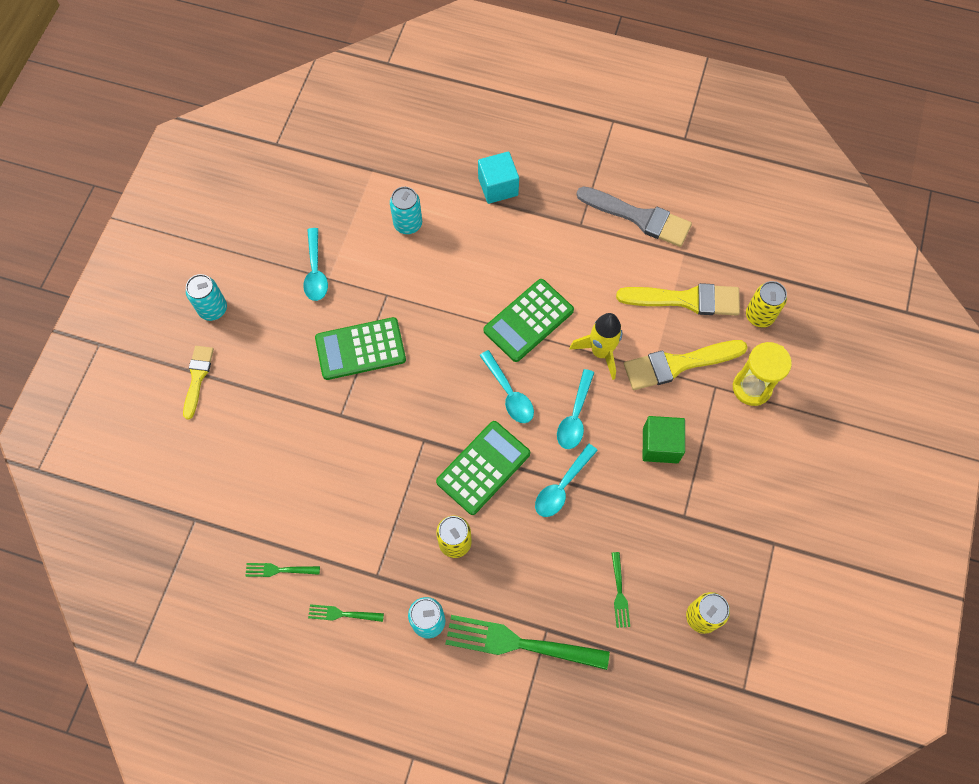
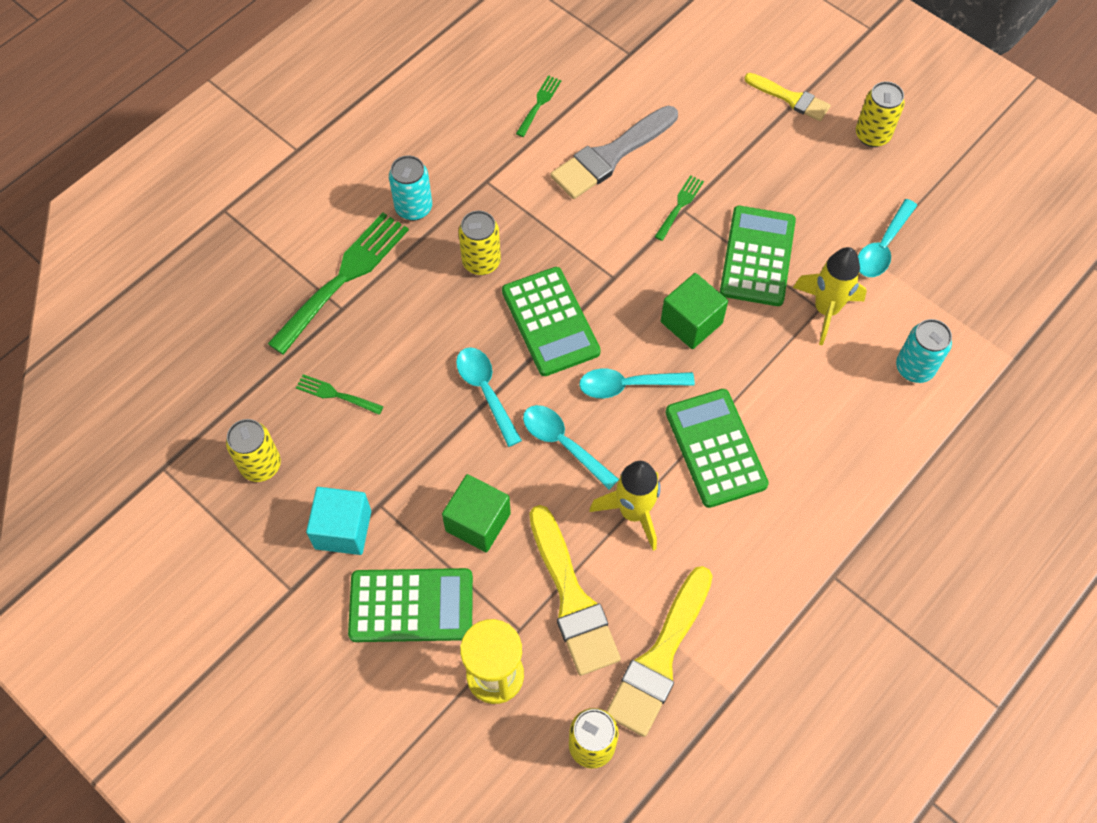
camera: 115 degrees right, 5 degrees down
turquoise can [186,274,227,321] -> yellow can [855,81,905,147]
turquoise spoon [303,228,328,301] -> turquoise spoon turned 75 degrees counterclockwise [858,199,917,277]
green fork [308,604,384,622] -> green fork moved to [655,175,704,241]
turquoise cube [478,152,519,204] -> turquoise cube moved to [306,487,371,555]
grey brush [577,186,692,247] -> grey brush moved to [550,106,678,199]
yellow brush [624,340,748,390] -> yellow brush turned 150 degrees clockwise [529,505,621,676]
none -> green calculator [348,568,473,642]
none -> green cube [661,273,728,349]
none -> yellow rocket [793,247,867,345]

